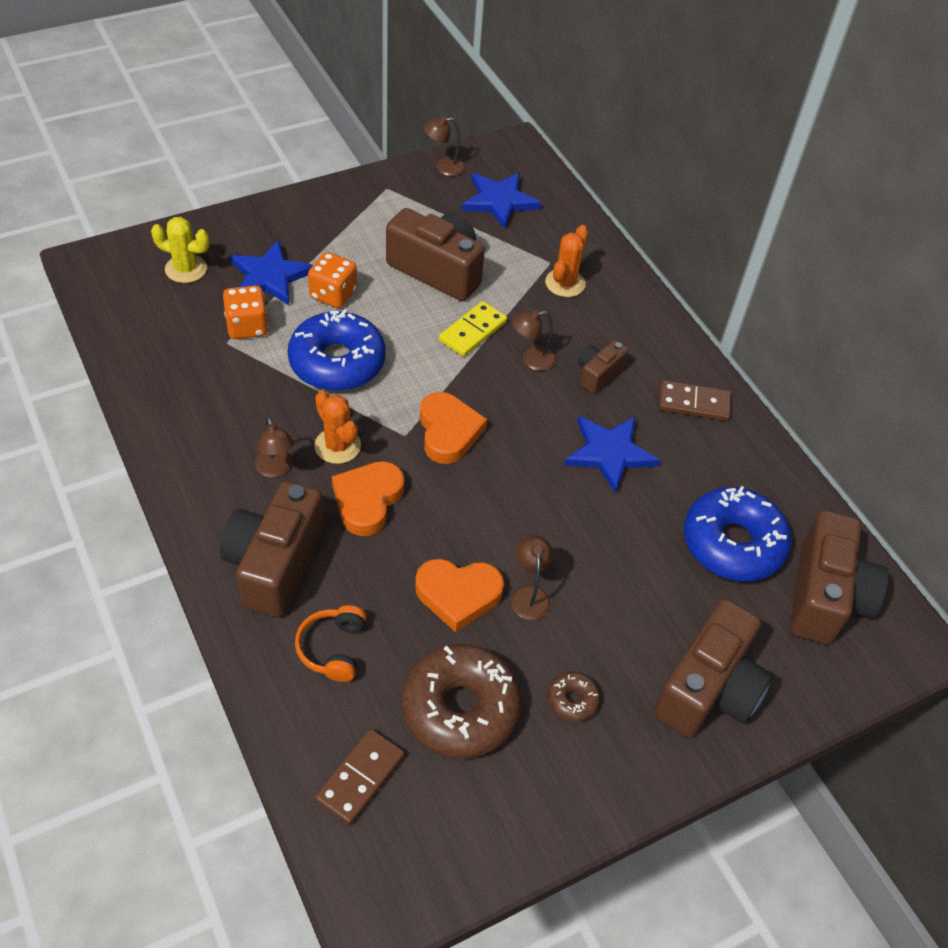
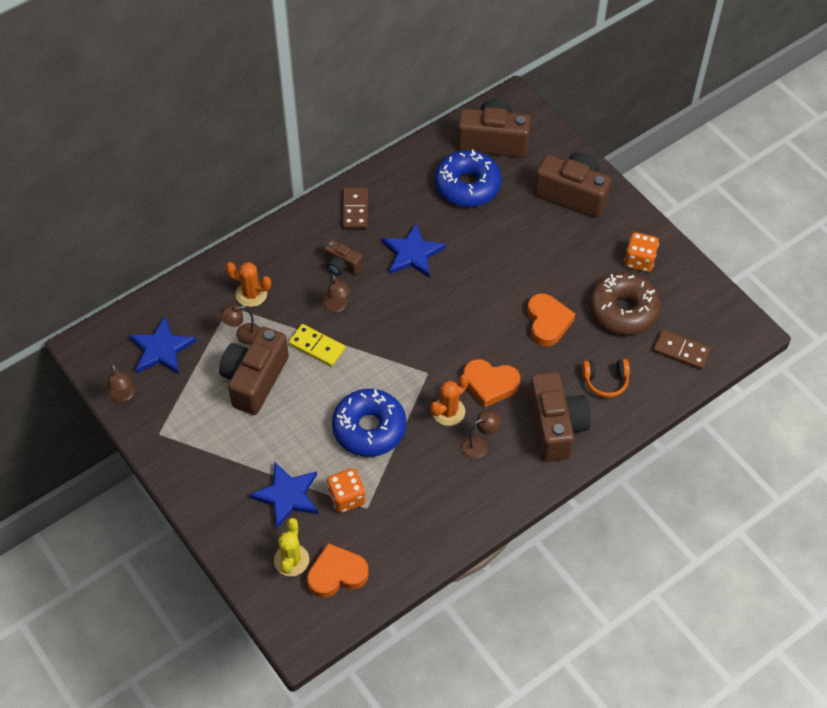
camera: 95 degrees left, 5 degrees up
brown camera [220,481,324,617] -> brown camera turned 105 degrees counterclockwise [528,372,591,462]
orange dice [308,252,357,308] -> orange dice moved to [624,232,659,272]
orange heart [420,392,487,464] -> orange heart moved to [307,543,369,598]
brown lamp [511,535,553,620] -> brown lamp moved to [220,305,260,344]
brown donut [548,672,600,722] -> none

